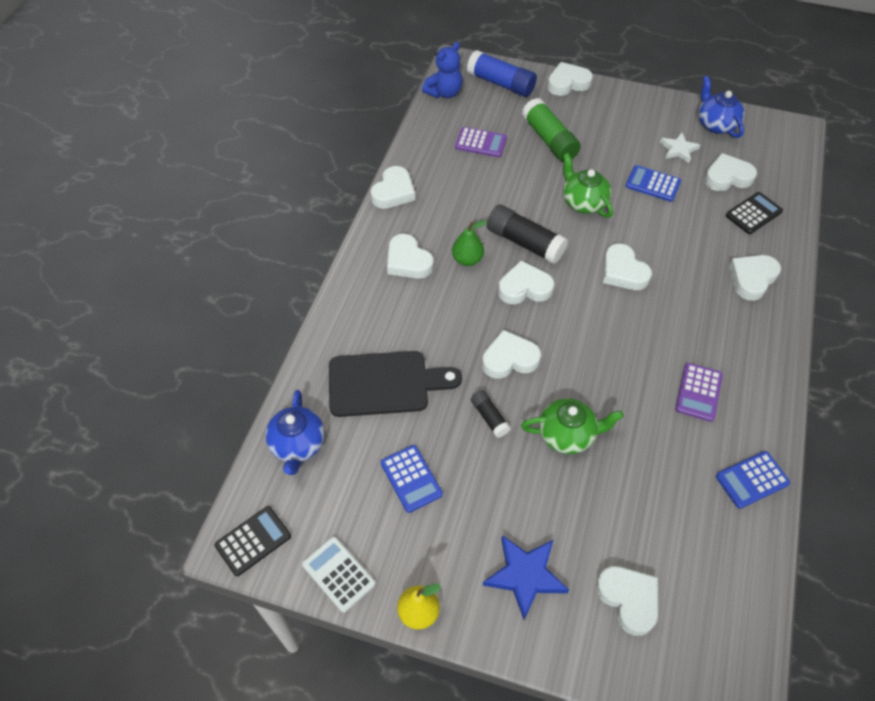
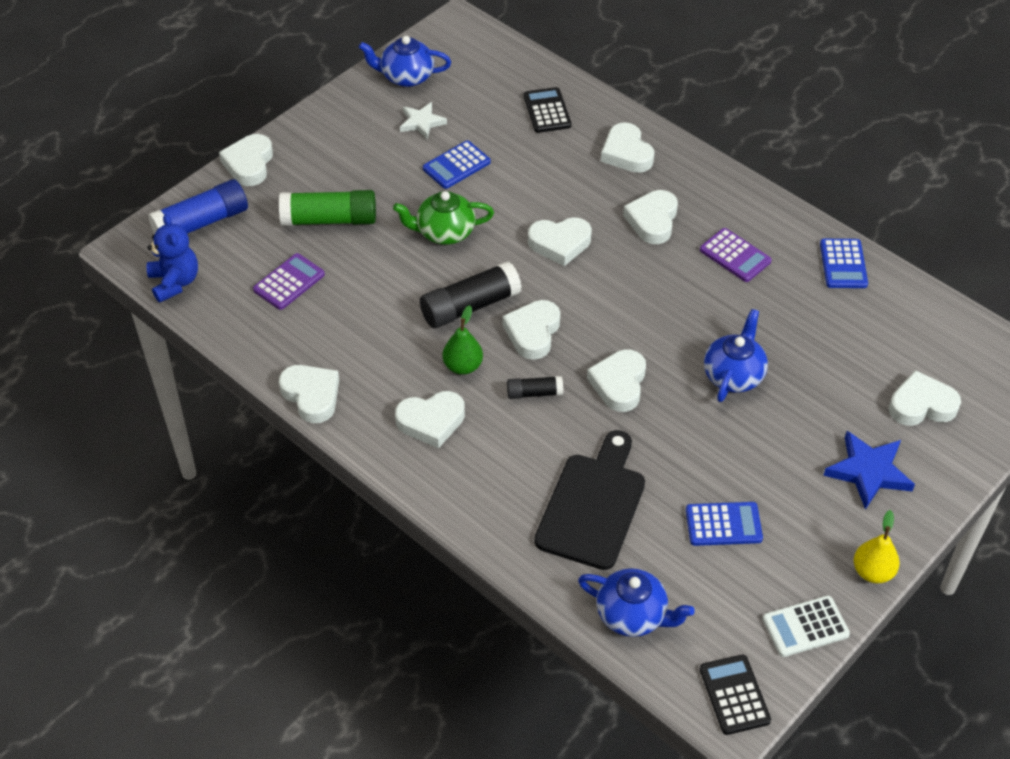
camera: 65 degrees left, 5 degrees down
black glue stick [471,390,511,438] -> black glue stick moved to [507,376,563,399]
green teapot [521,398,624,454] -> blue teapot [704,309,768,402]
white heart [704,153,757,191] -> white heart moved to [623,190,678,244]

